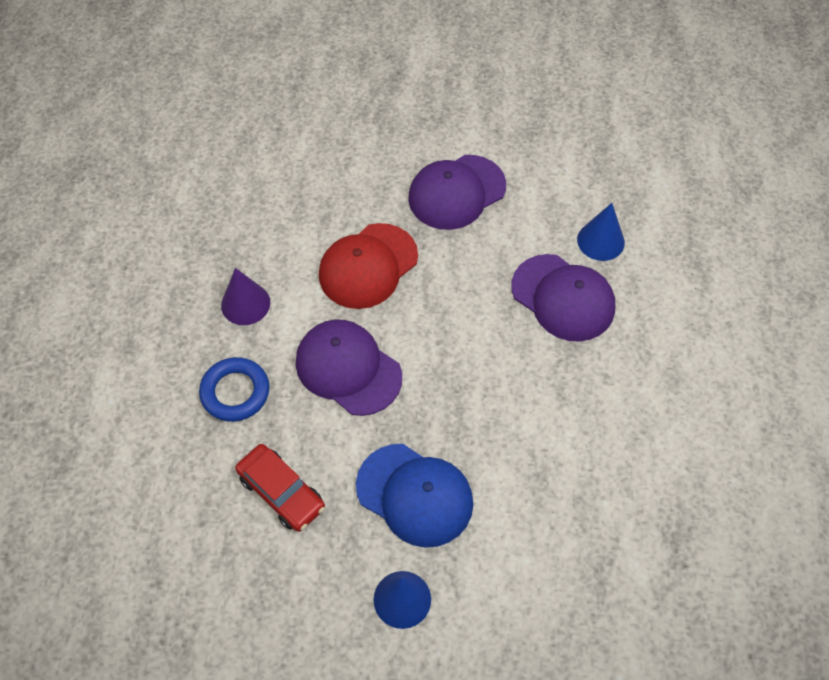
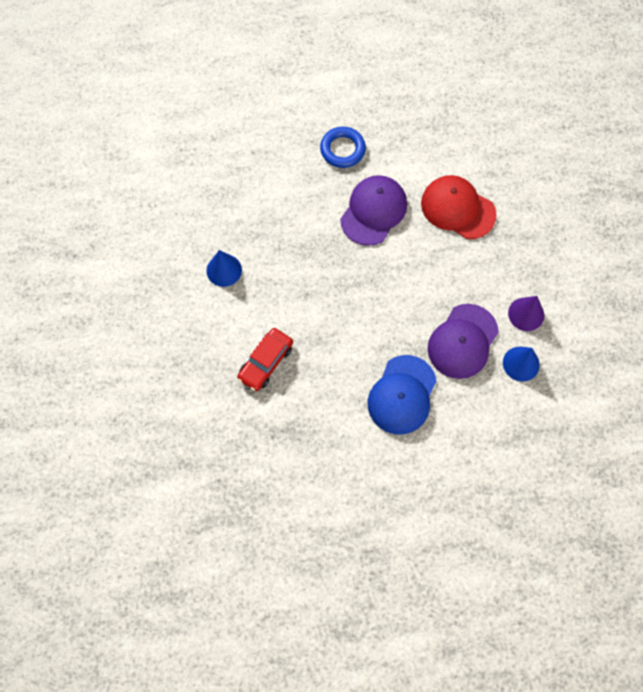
camera: 80 degrees right, 10 degrees up
purple cone [221,268,270,325] -> purple cone moved to [508,296,544,331]
red car [235,444,325,532] -> red car moved to [237,328,293,391]
blue cap [356,444,473,548] -> blue cap moved to [368,355,437,434]
purple cap [408,155,506,230] -> none

